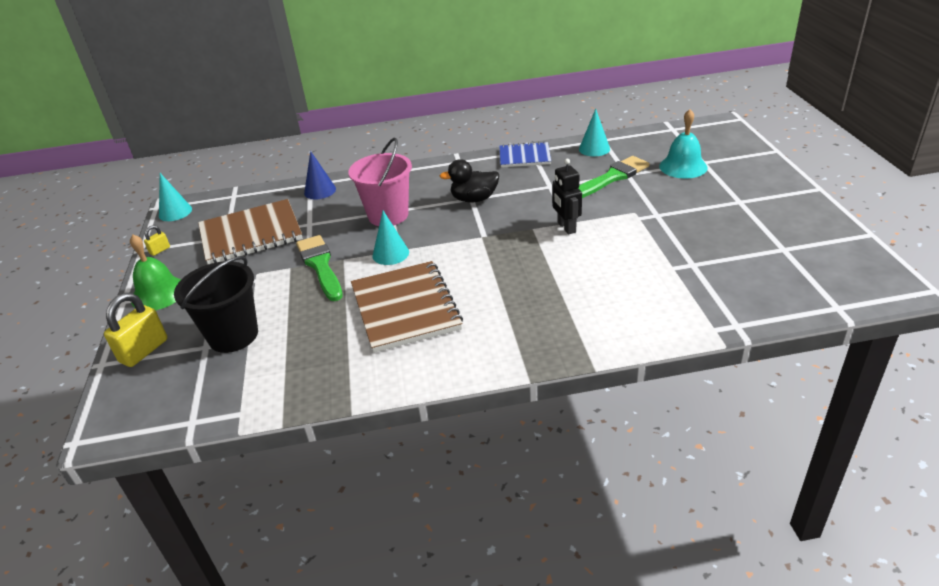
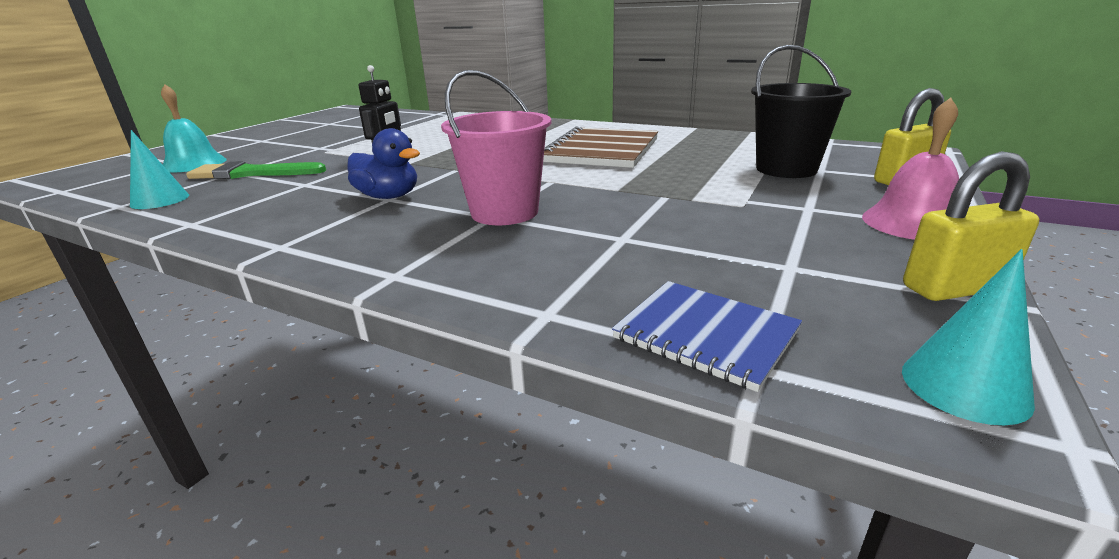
camera: 145 degrees left, 10 degrees down
green bell [130,234,181,310] -> pink bell [862,97,959,240]
yellow padlock [144,225,170,256] -> yellow padlock [903,151,1039,301], size x2.02
brown notebook [198,199,303,264] -> none
green brush [296,235,343,301] -> none
blue cone [304,151,336,199] -> none
turquoise cone [373,211,409,265] -> none
black duck [439,159,499,203] -> blue duck [348,128,420,199]
blue notebook [499,142,551,167] -> blue notebook moved to [612,281,802,392]

